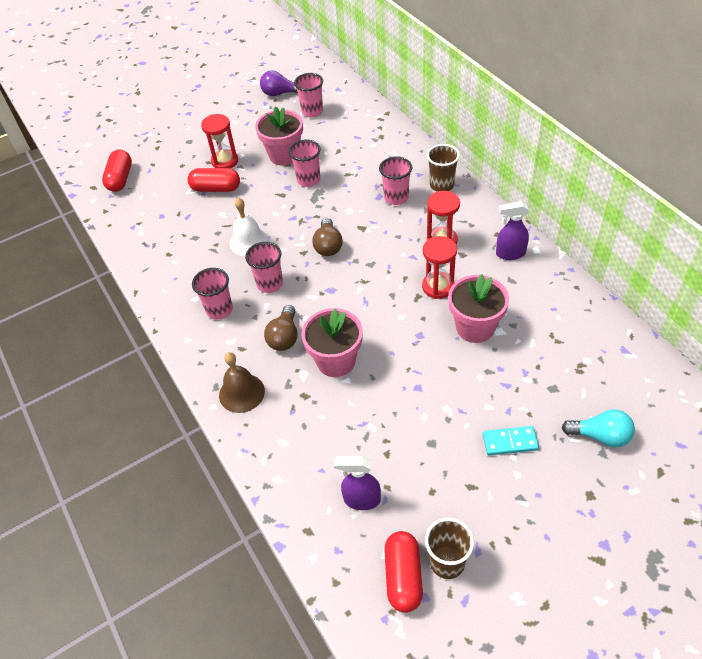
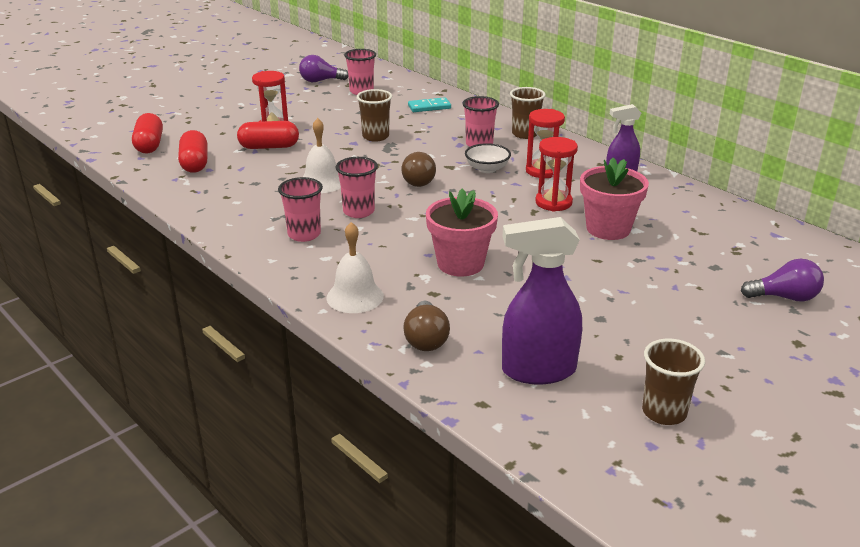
camera: 15 degrees left, 20 degrees down
brown bell [219,352,265,413] -> white bell [326,222,384,313]
pink flower pot [255,106,303,165] -> none
brown light bulb [264,305,298,351] -> brown light bulb moved to [403,300,450,351]
pink cup [289,139,320,187] -> brown cup [356,89,392,142]
purple spray bottle [334,456,381,510] -> purple spray bottle [502,217,582,384], size x1.62
red capsule [384,531,423,613] -> red capsule moved to [178,130,207,173]
turquoise domino [483,426,539,455] -> turquoise domino moved to [408,97,451,112]
turquoise light bulb [561,409,635,447] -> purple light bulb [741,259,824,301]
none -> white bowl [465,143,511,173]

